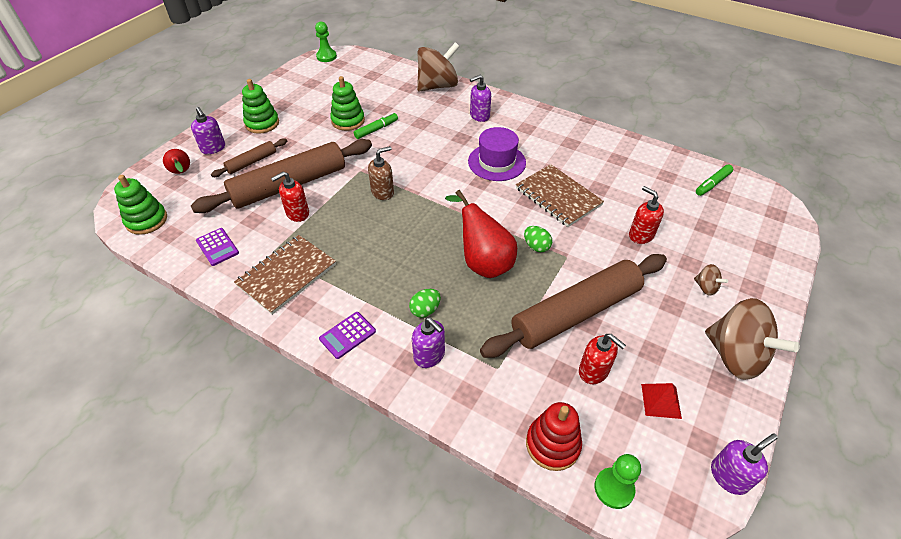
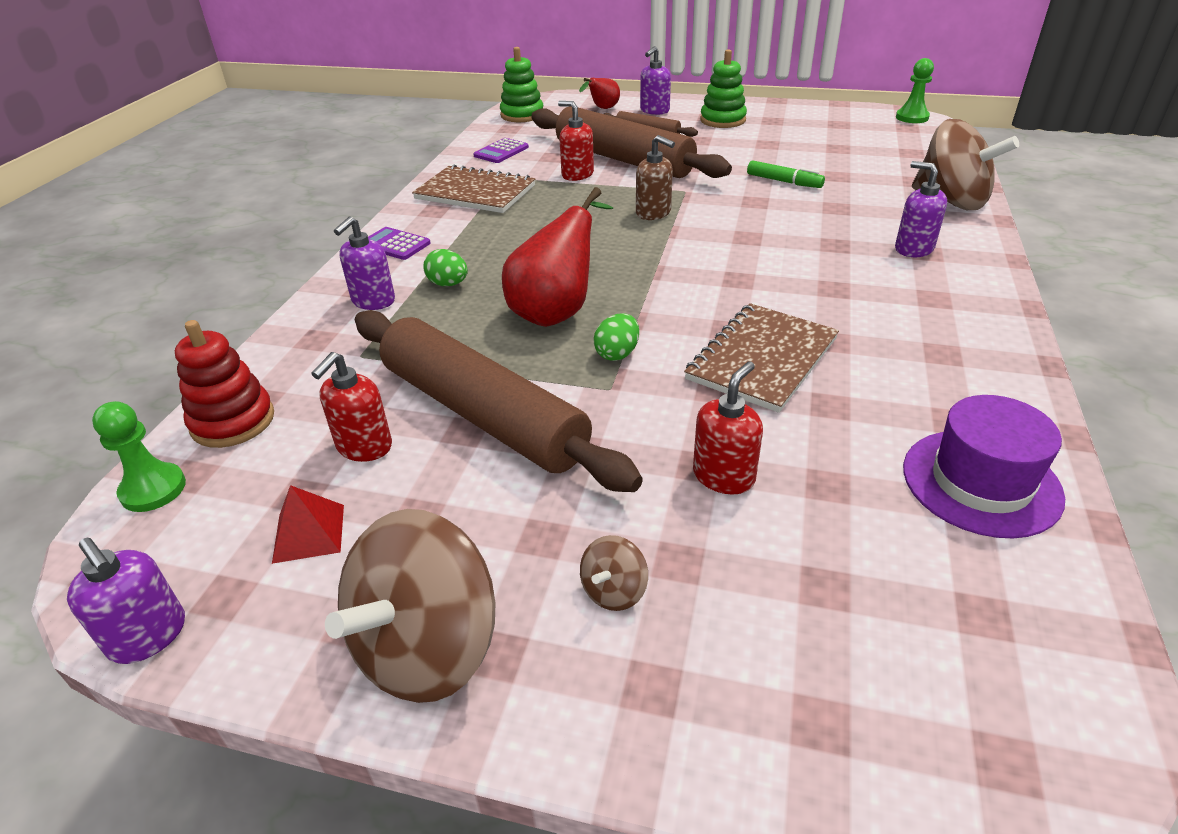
camera: 75 degrees right, 10 degrees down
green stacking toy [330,76,365,131] -> none
purple hat [468,127,526,181] -> purple hat moved to [903,395,1065,538]
green marker [696,165,733,196] -> none

